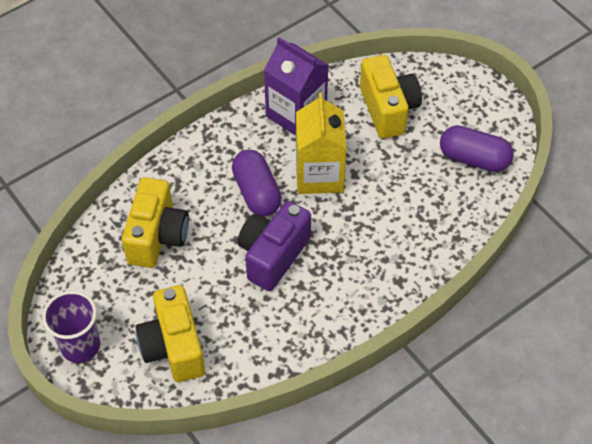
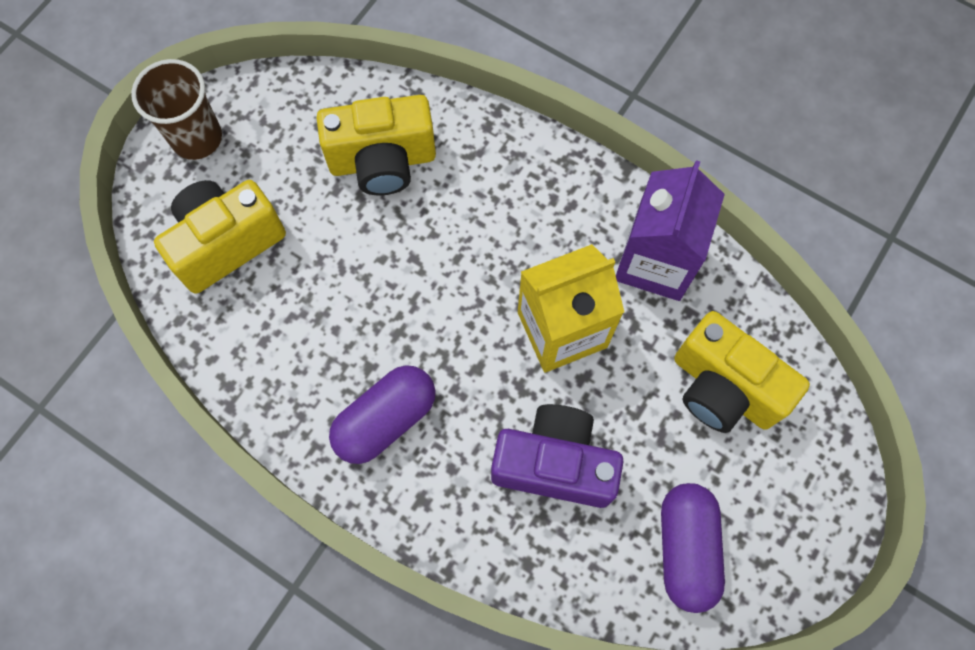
camera: 70 degrees right, 15 degrees up
purple cup [42,291,100,363] -> brown cup [131,59,222,160]
purple capsule [232,150,282,216] -> purple capsule moved to [329,365,436,464]
purple camera [237,201,311,291] -> purple camera moved to [491,404,624,508]
yellow camera [360,55,422,139] -> yellow camera turned 75 degrees clockwise [674,311,810,433]

